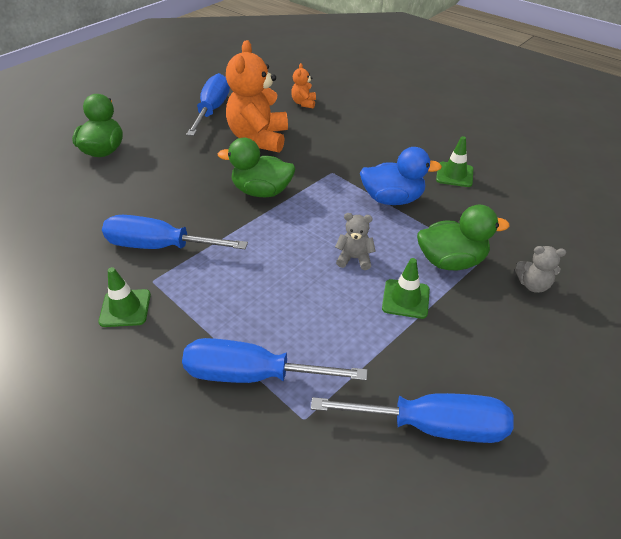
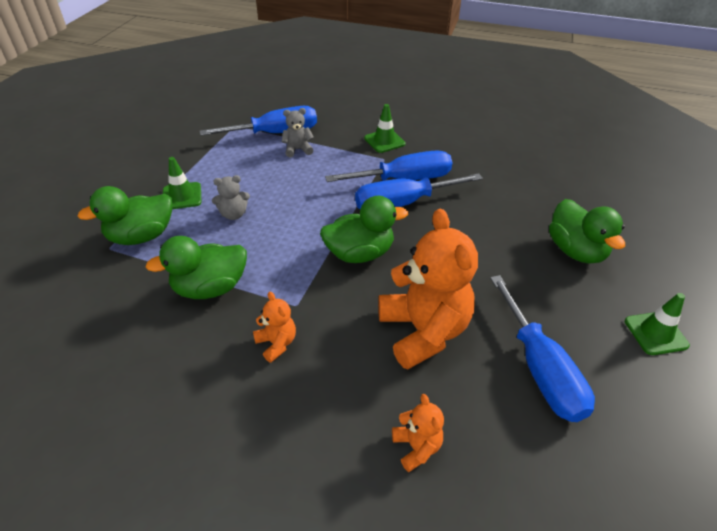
camera: 155 degrees right, 0 degrees up
blue screwdriver [311,393,514,443] -> blue screwdriver moved to [355,173,483,209]
blue duck [360,147,442,205] -> green duck [146,236,247,299]
green traffic cone [436,136,473,187] -> green traffic cone moved to [625,293,690,355]
grey teddy bear [515,246,566,293] -> grey teddy bear moved to [282,108,314,157]
none -> orange teddy bear [253,292,296,363]

